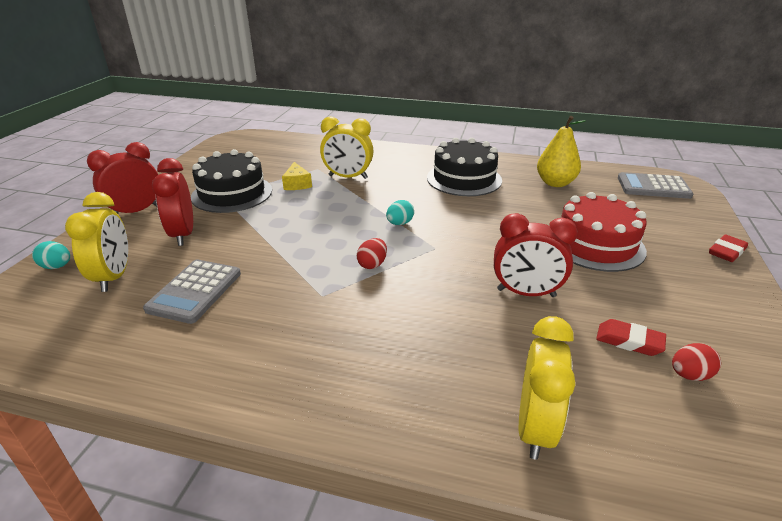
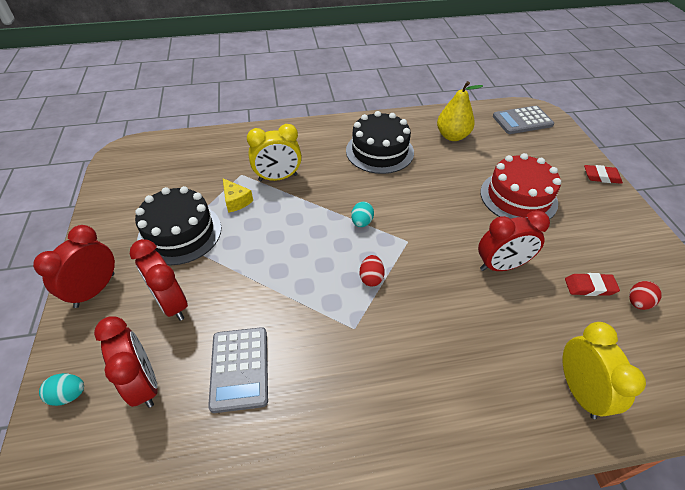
camera: 25 degrees left, 15 degrees up
yellow clock [65,192,128,292] -> red clock [94,317,157,408]
red eraser [709,235,748,262] -> red eraser turned 75 degrees clockwise [584,165,623,184]

